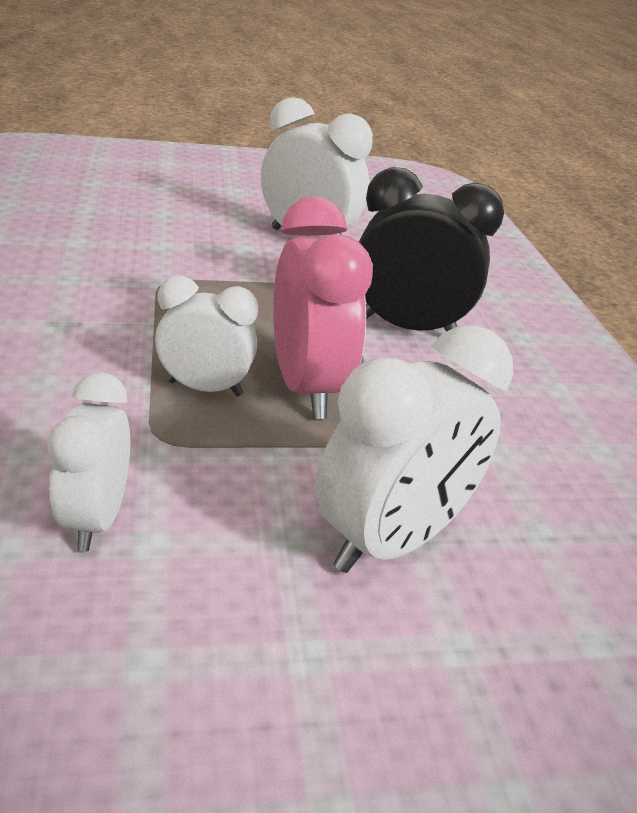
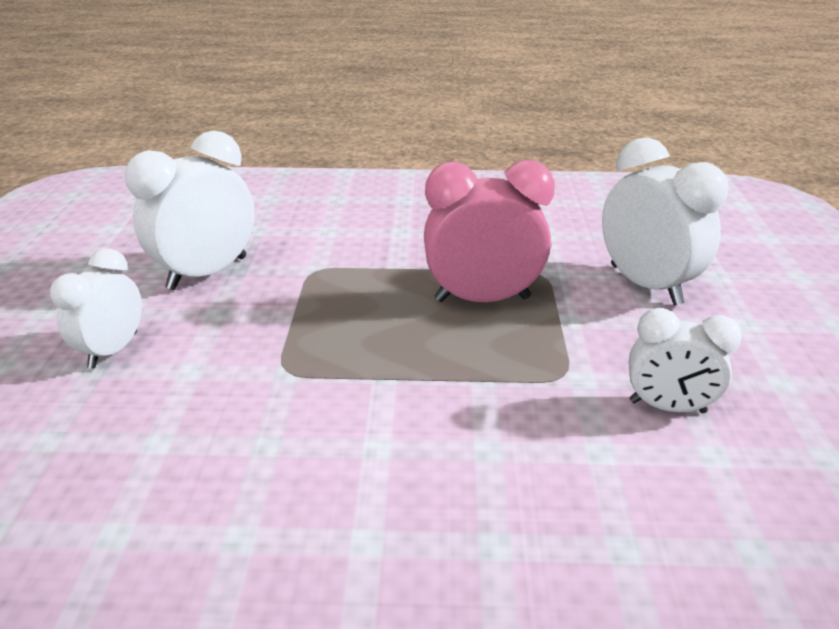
camera: 75 degrees left, 0 degrees up
white clock [155,275,258,396] -> white clock moved to [50,249,142,368]
black clock [359,167,504,331] -> none

